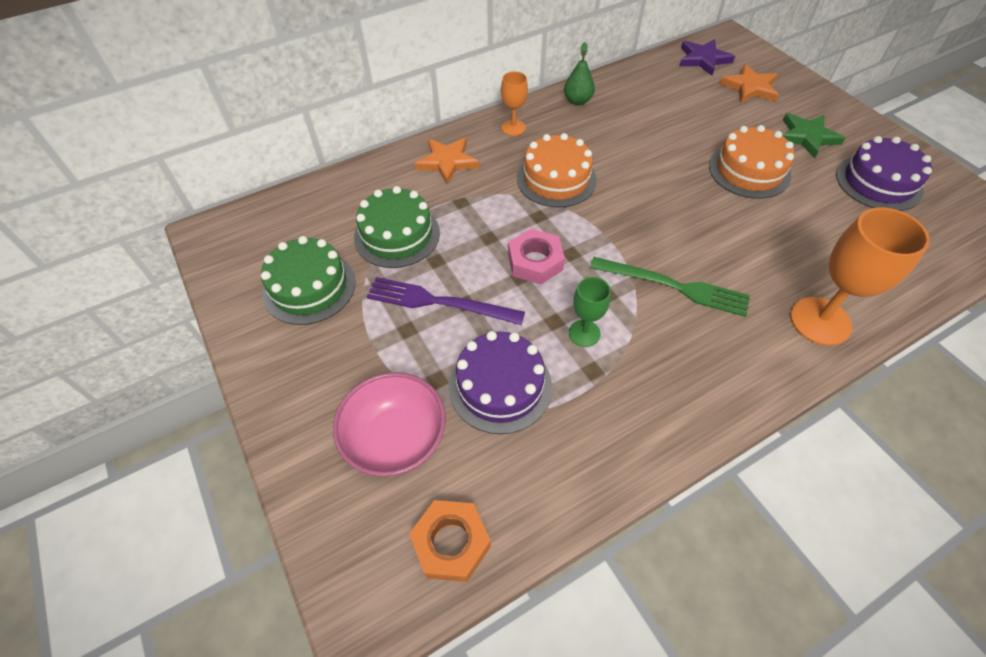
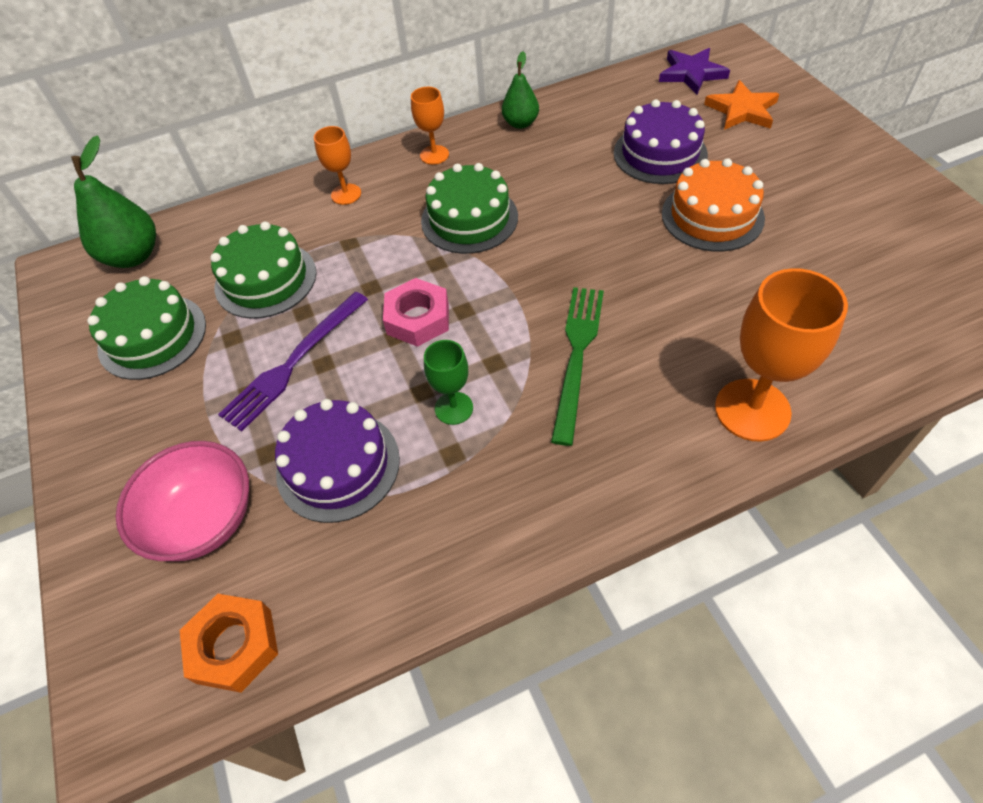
camera: 10 degrees right, 0 degrees up
purple fork [367,277,525,325] -> purple fork turned 75 degrees counterclockwise [218,292,368,432]
orange star [415,138,479,184] -> orange goblet [314,126,361,205]
orange cake [517,133,597,208] -> green cake [421,163,518,254]
green fork [590,257,750,317] -> green fork turned 105 degrees counterclockwise [551,287,604,446]
green star [782,113,845,158] -> none
purple cake [836,136,932,211] -> purple cake moved to [614,99,708,184]
none -> green pear [71,135,156,268]

